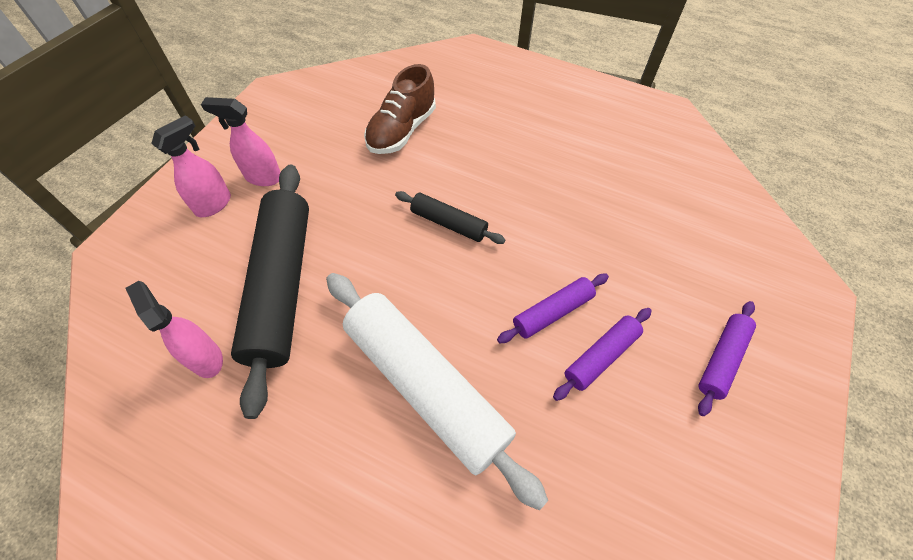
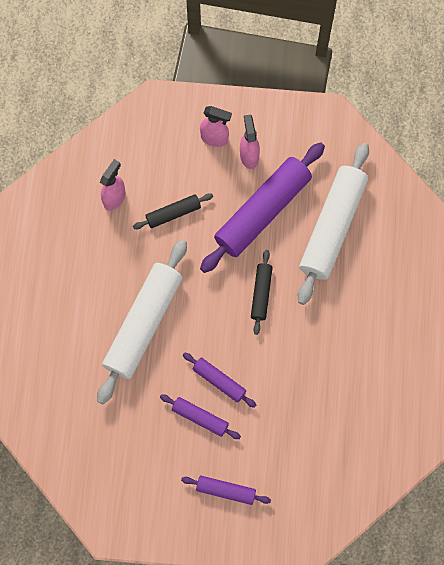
camera: 70 degrees right, 15 degrees up
black rolling pin [231,164,309,419] -> black rolling pin [133,193,213,229], size x0.48
brown shoe [364,64,436,154] -> white rolling pin [298,143,369,305]
none -> purple rolling pin [200,142,325,273]

